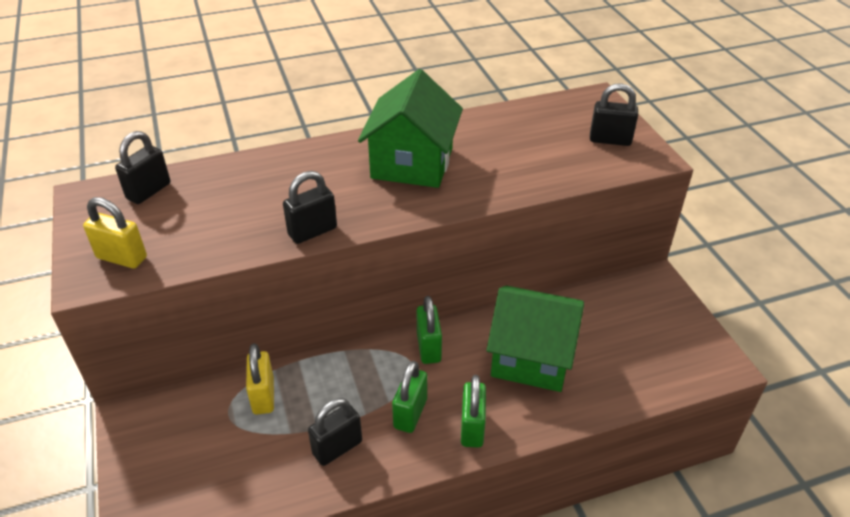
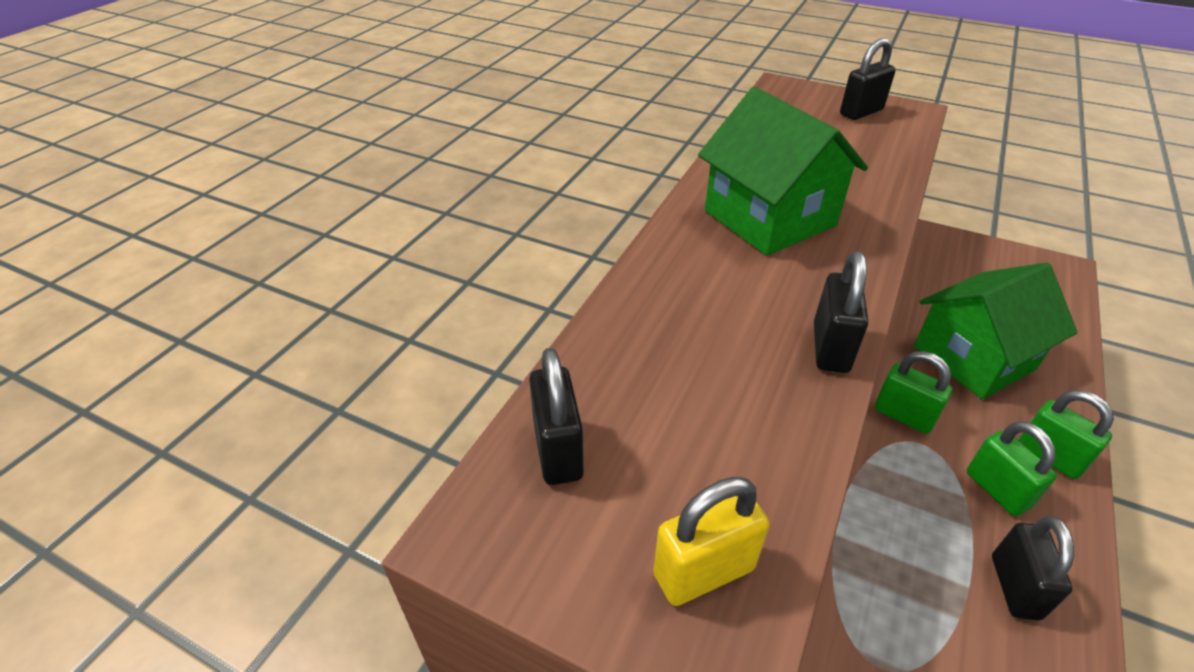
camera: 45 degrees left, 0 degrees up
yellow padlock [246,343,274,415] -> none

